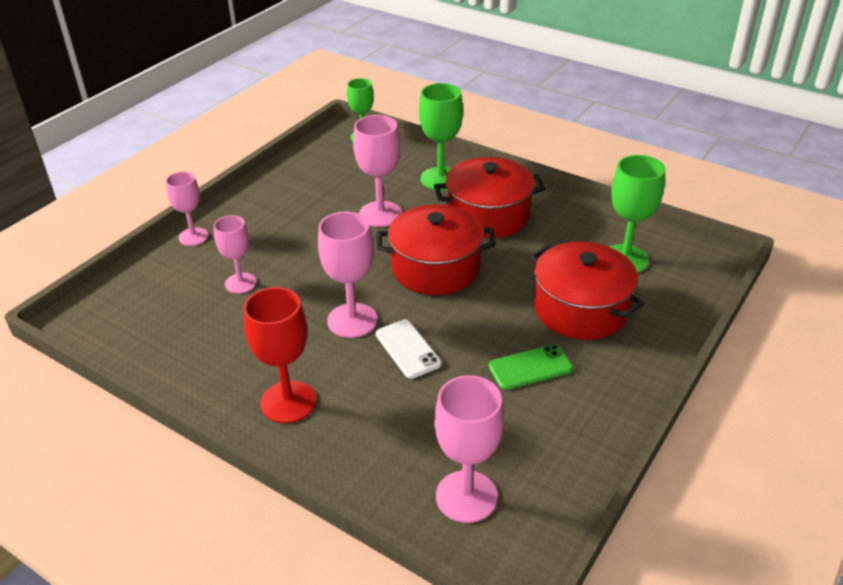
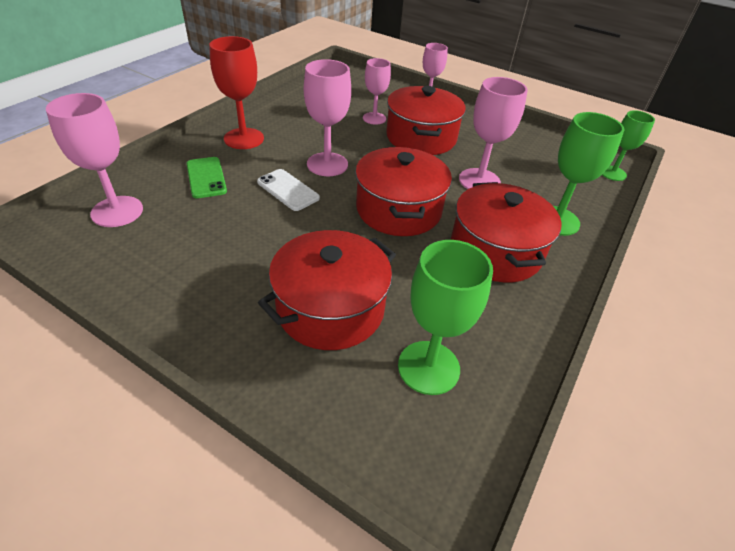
camera: 85 degrees right, 5 degrees up
white phone [376,320,441,379] -> white phone turned 75 degrees clockwise [257,169,320,211]
green phone [489,344,573,390] -> green phone moved to [186,157,227,198]
none -> red pot [386,86,466,155]

